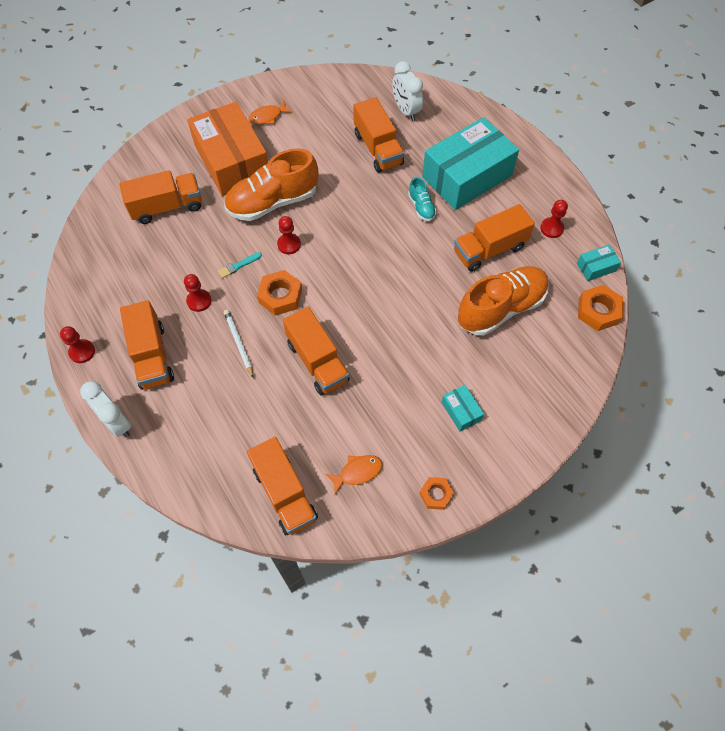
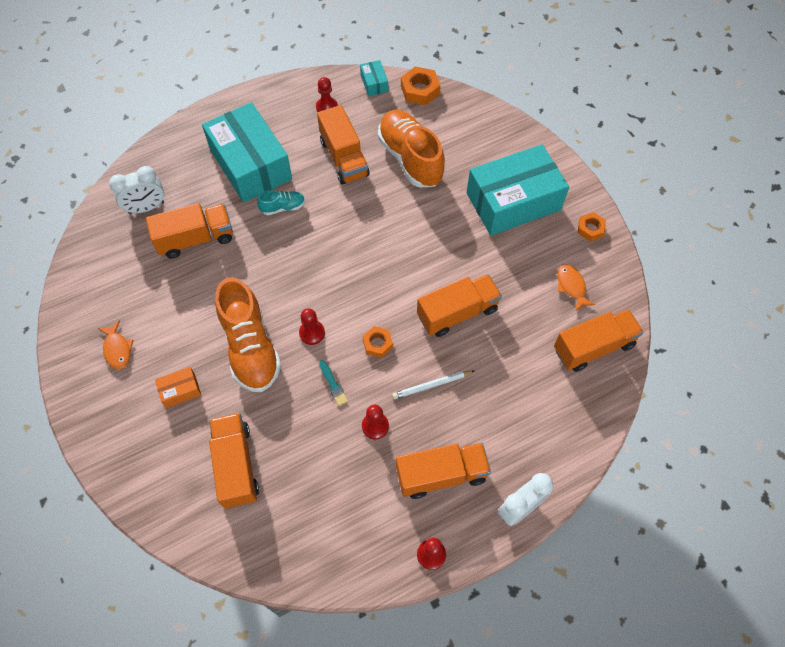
camera: 85 degrees left, 0 degrees up
orange box [187,102,268,196] -> orange box [155,367,201,408], size x0.41
orange nut [257,270,302,316] -> orange nut [362,326,393,358], size x0.65
turquoise box [442,385,484,431] -> turquoise box [466,144,569,236], size x2.46

